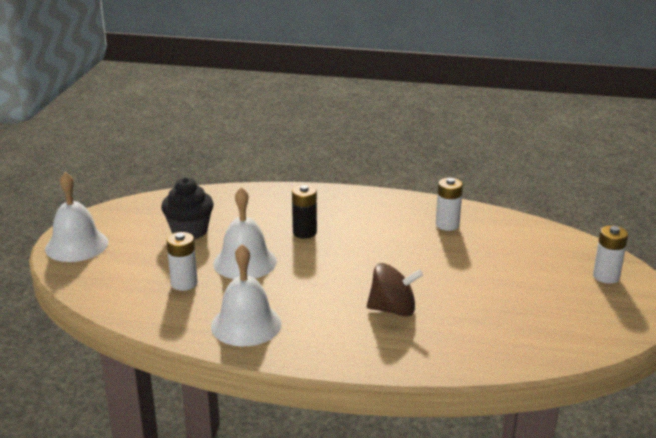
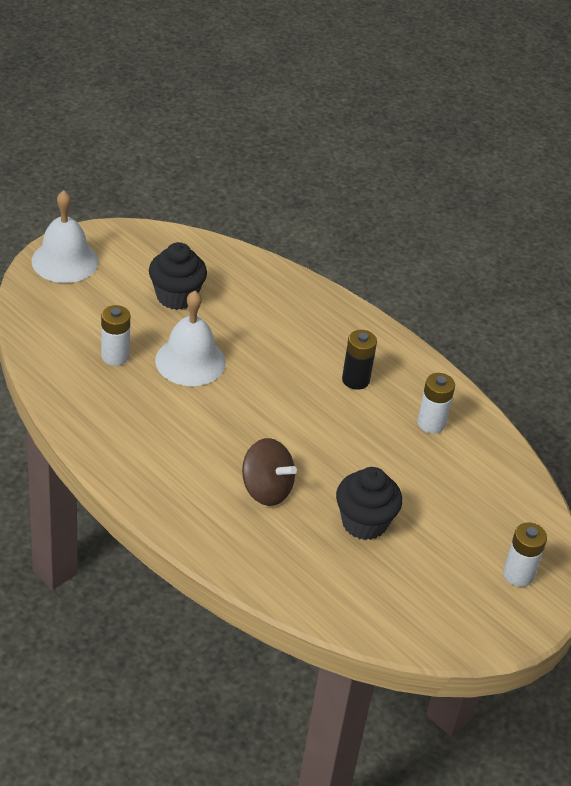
camera: 30 degrees right, 15 degrees up
white bell [211,244,282,346] -> none
black battery [292,185,317,239] -> black battery moved to [342,330,377,390]
none -> black cupcake [336,467,402,540]

